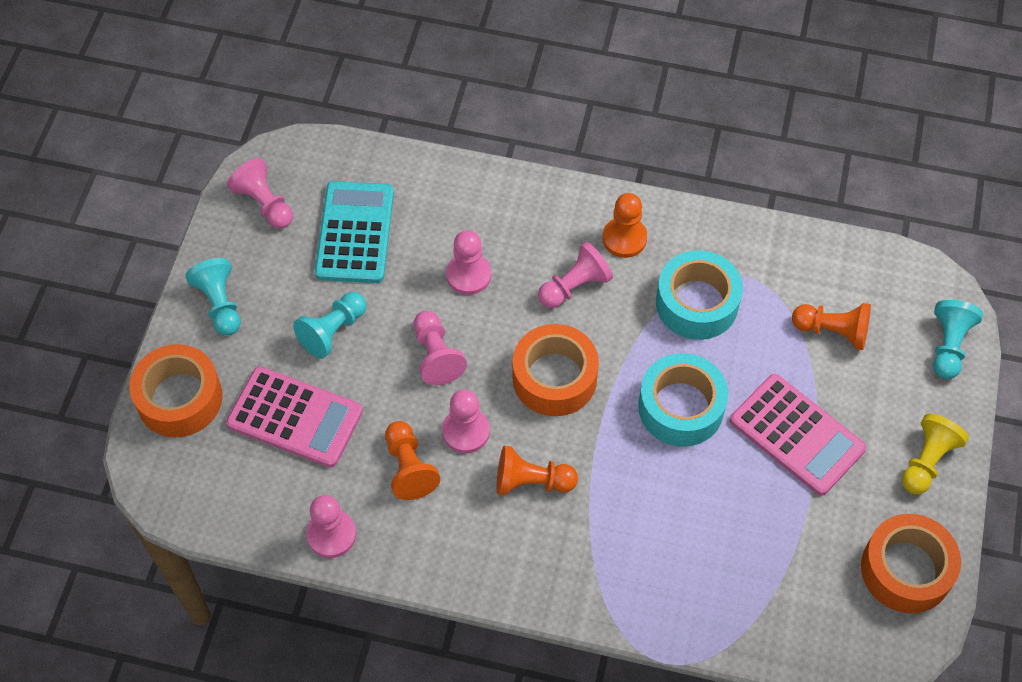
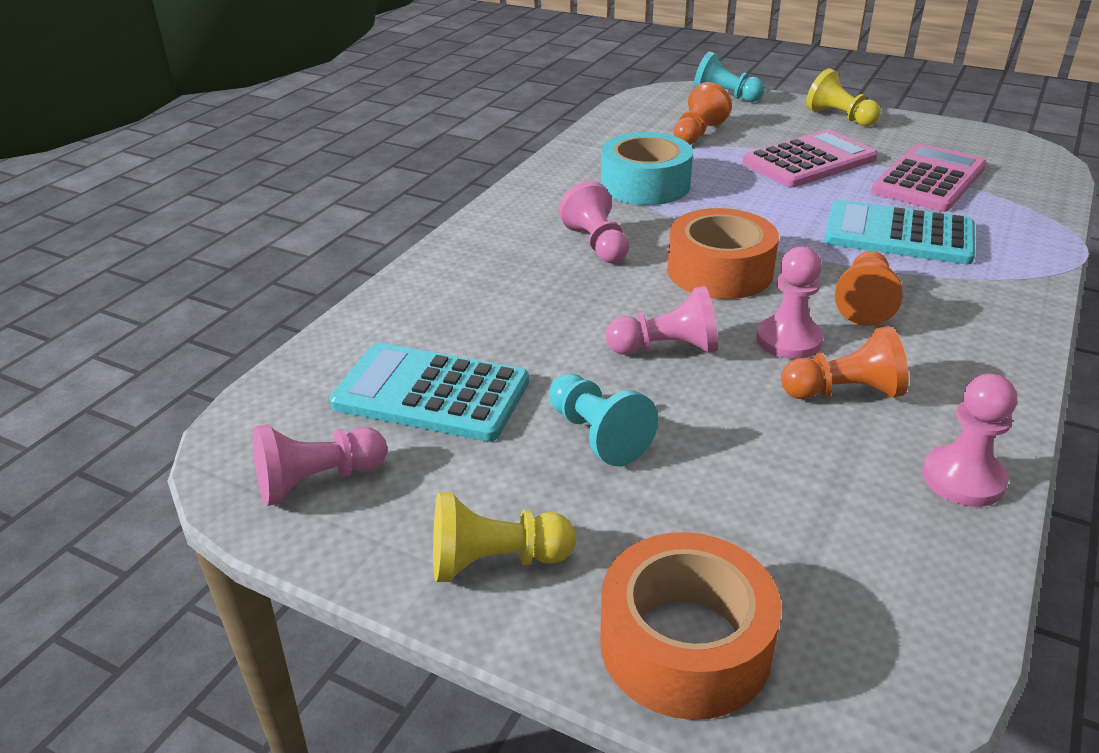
camera: 75 degrees left, 25 degrees down
turquoise pawn [185,258,241,335] -> yellow pawn [433,492,576,582]
pink calculator [226,366,363,468] -> pink calculator moved to [871,144,987,212]
pink pawn [446,230,491,295] -> none
orange pawn [603,193,647,258] -> none
turquoise tape [638,353,728,447] -> none
orange tape [861,514,961,613] -> none
none -> turquoise calculator [824,200,975,265]

